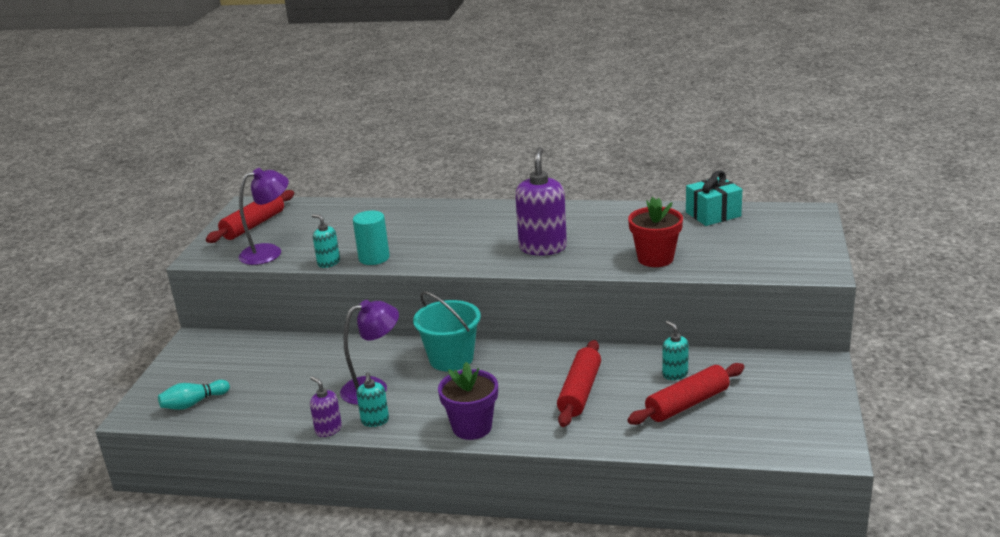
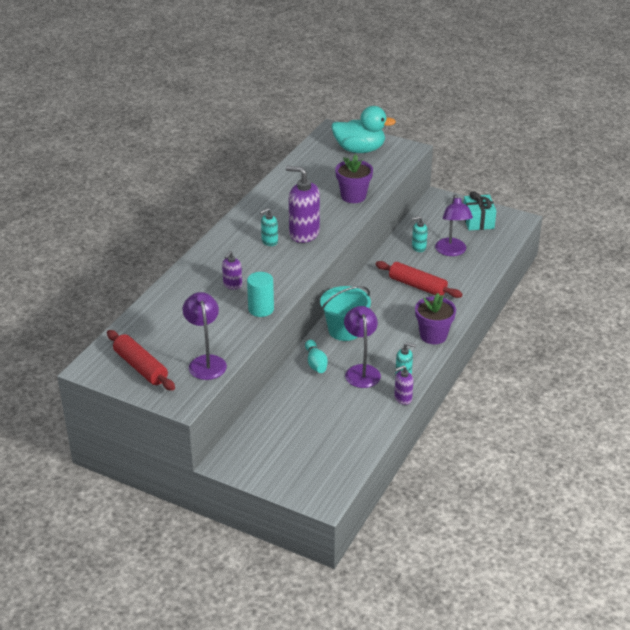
camera: 75 degrees left, 10 degrees up
turquoise bowling pin [158,380,230,410] -> turquoise bowling pin moved to [305,340,328,373]
turquoise soap dispenser [312,214,340,268] -> turquoise soap dispenser moved to [260,208,278,246]
red rolling pin [627,363,745,425] -> purple lamp [435,194,473,256]
red flower pot [628,197,683,267] -> purple flower pot [335,154,373,203]
turquoise gift [686,171,742,226] -> turquoise gift moved to [463,191,496,230]
none -> purple soap dispenser [222,251,242,290]
none -> turquoise duck [331,106,396,153]

